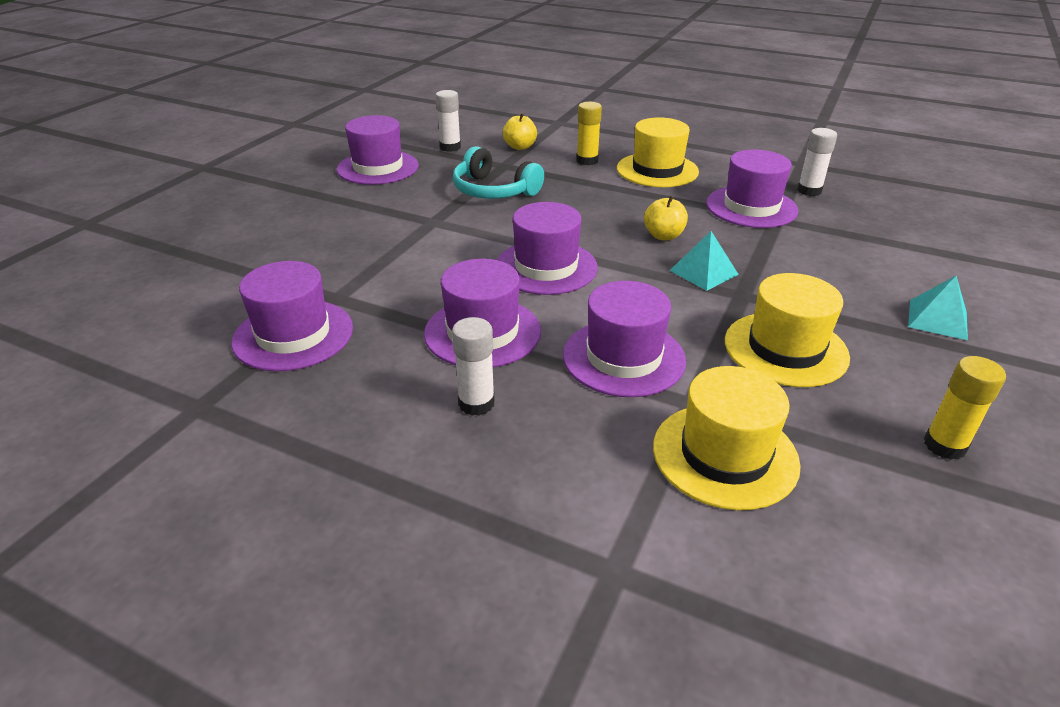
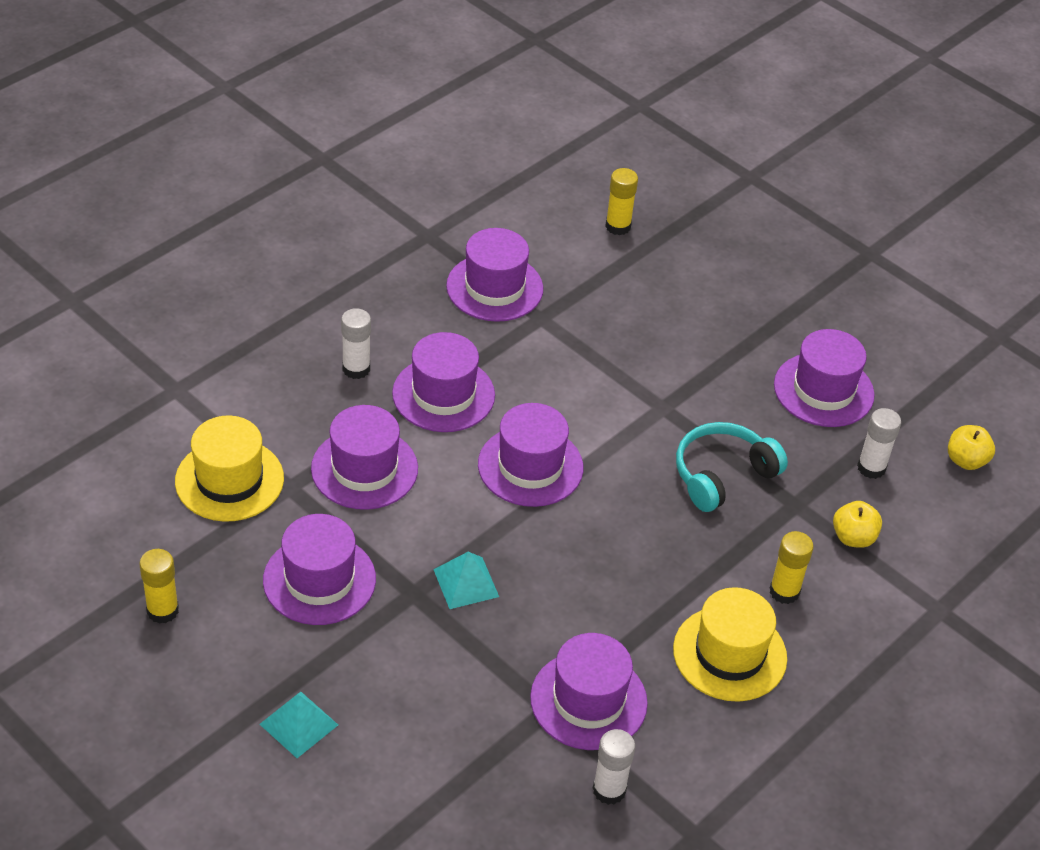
camera: 105 degrees right, 10 degrees up
yellow apple [644,196,688,240] -> yellow apple moved to [948,425,995,470]
yellow hat [725,273,850,387] -> purple hat [263,514,376,625]
none -> yellow glue stick [605,168,638,235]

